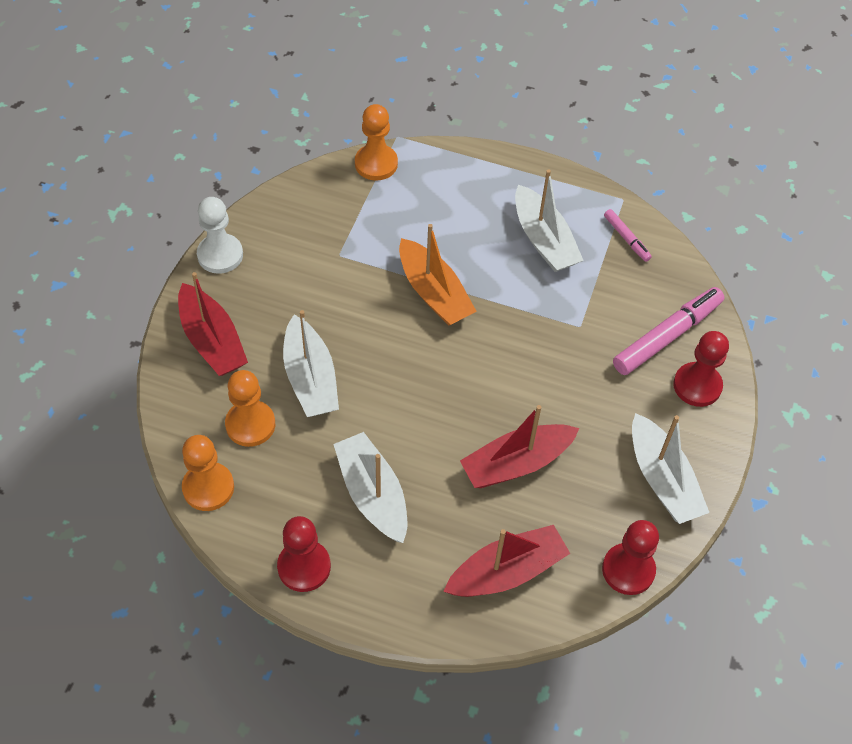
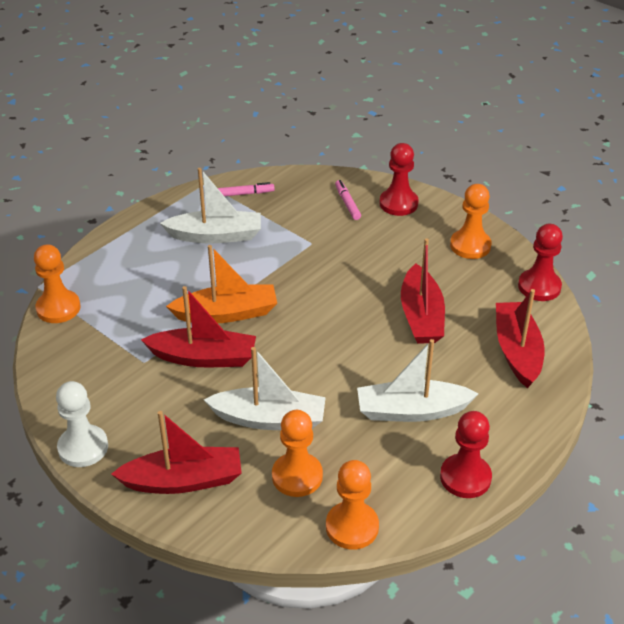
camera: 65 degrees left, 15 degrees down
pink marker [613,287,724,375] -> pink marker [335,180,361,220], size x0.51
white boat [632,413,709,524] -> orange pawn [450,184,492,259]
none -> red boat [141,286,256,367]

